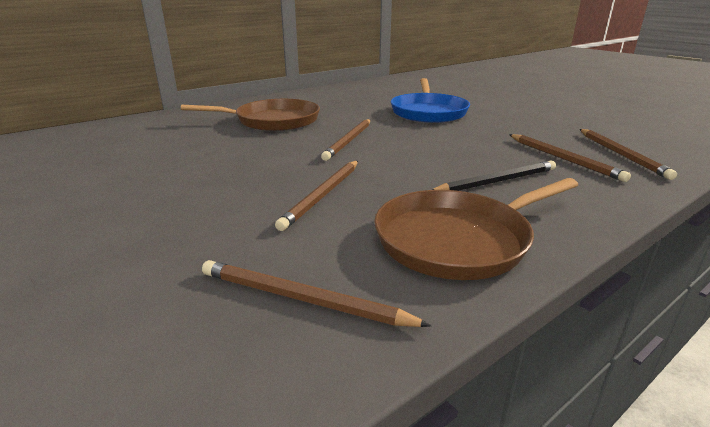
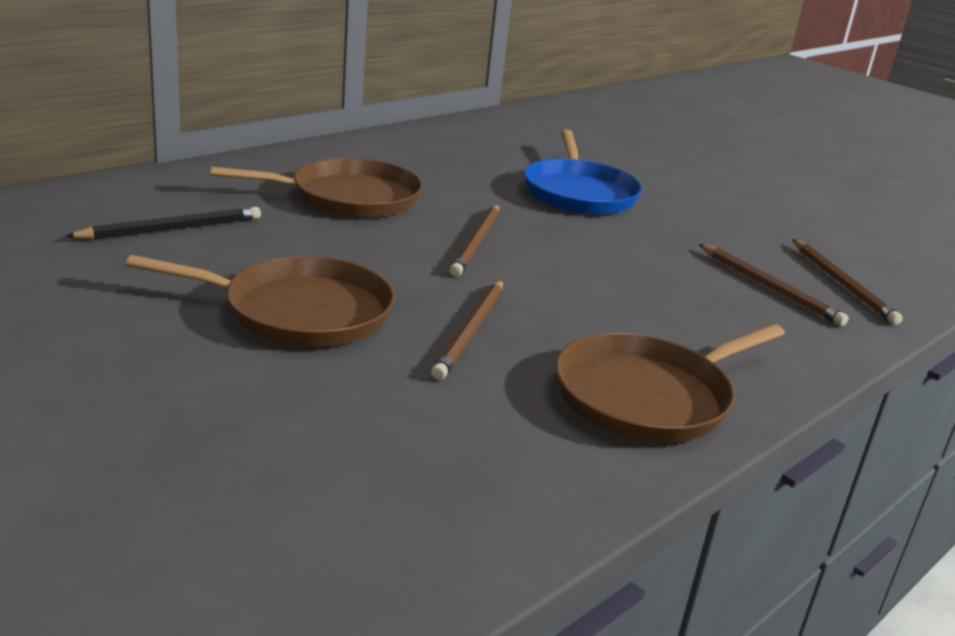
camera: 10 degrees left, 0 degrees up
brown pencil [202,260,432,327] -> none
black pencil [432,161,556,191] -> black pencil moved to [66,207,261,239]
none -> brown pan [126,255,395,347]

